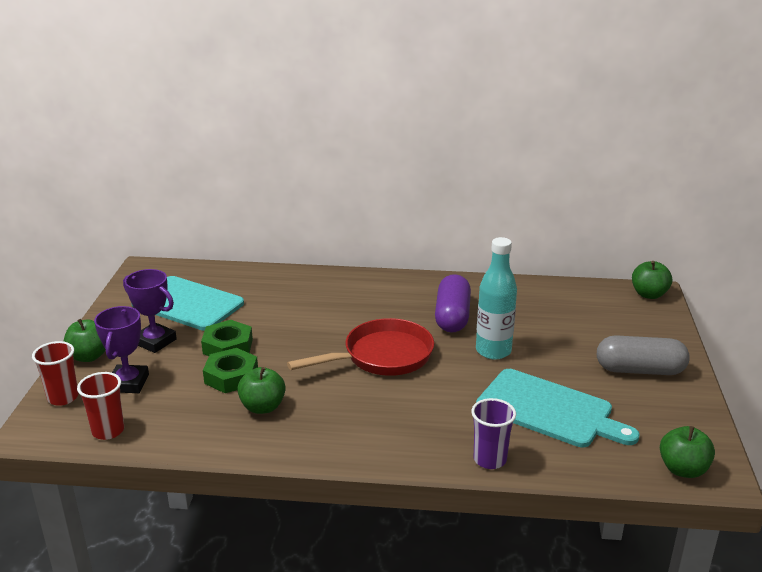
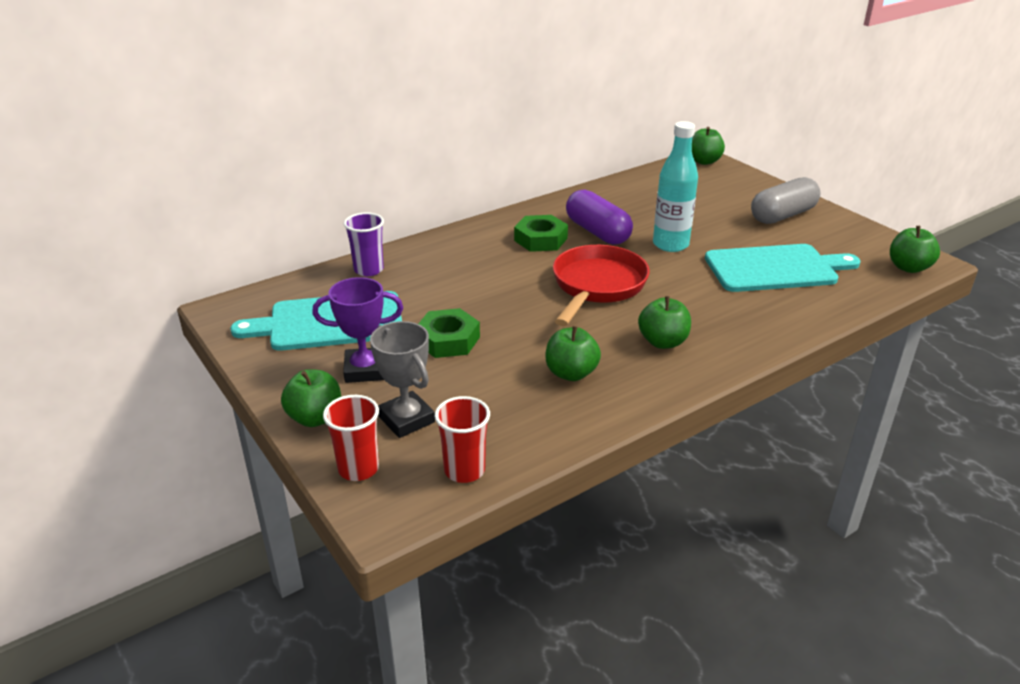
camera: 40 degrees left, 5 degrees up
purple trophy [94,306,149,393] -> grey trophy [370,321,435,438]
green nut [203,348,258,393] -> green nut moved to [514,215,568,252]
purple cup [471,398,516,469] -> purple cup moved to [344,212,384,276]
none -> green apple [638,296,691,349]

